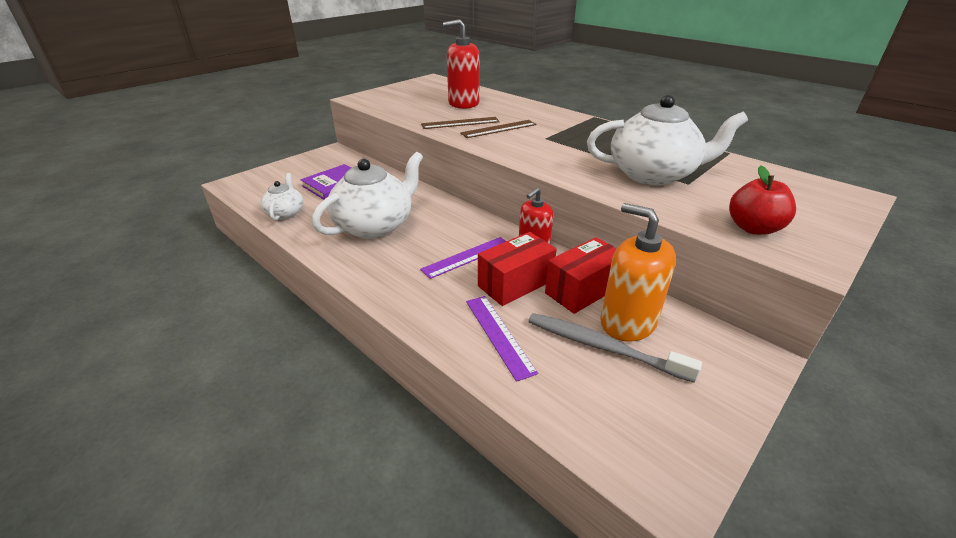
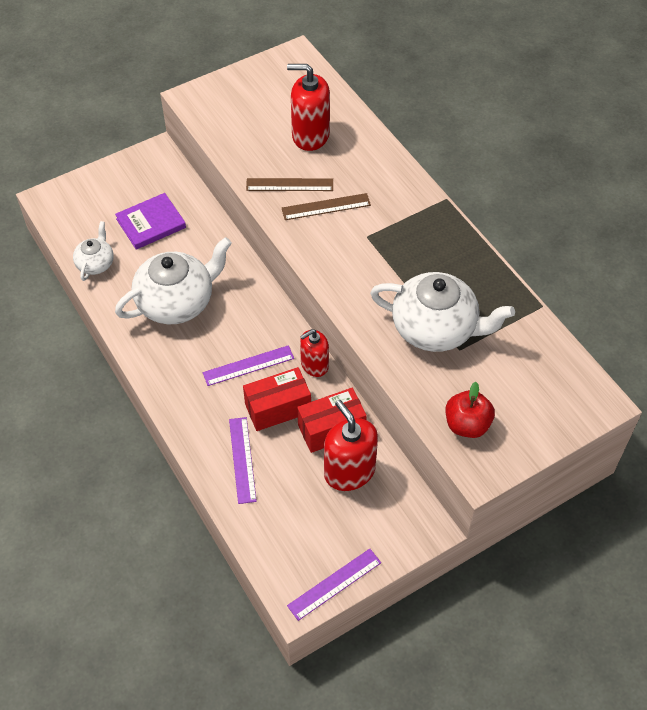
camera: 15 degrees right, 20 degrees up
grey toothbrush [528,313,702,383] -> none
orange soap dispenser [600,203,676,342] -> red soap dispenser [324,400,378,491]
none -> purple ruler [287,549,381,621]

